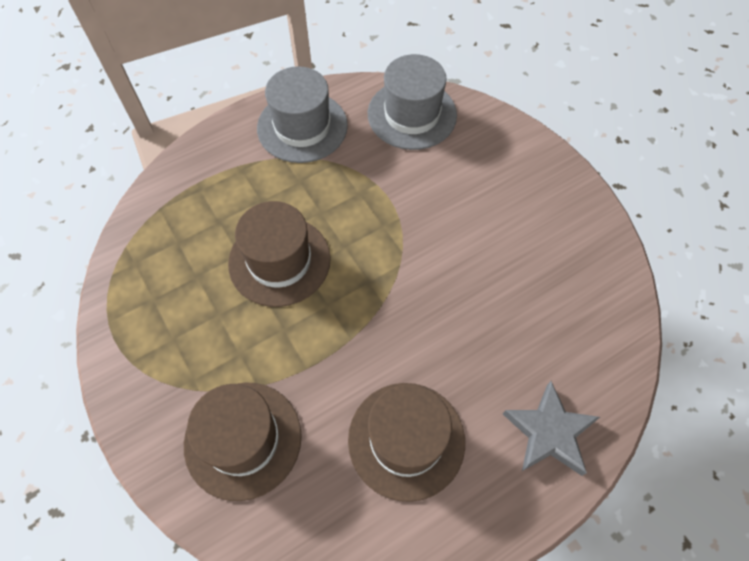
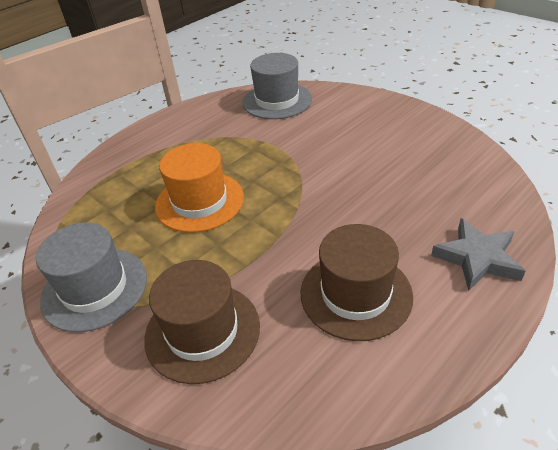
camera: 10 degrees left, 20 degrees down
brown hat [228,201,331,307] -> orange hat [155,143,244,233]
grey hat [257,66,348,163] -> grey hat moved to [36,222,147,332]

